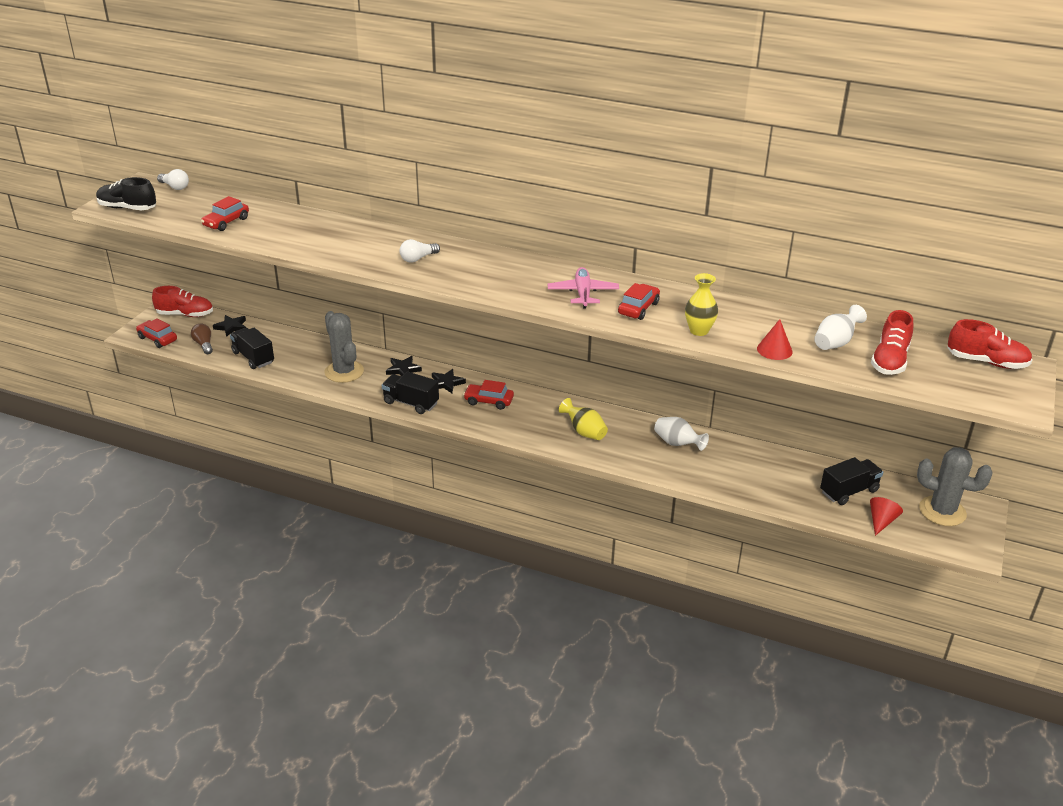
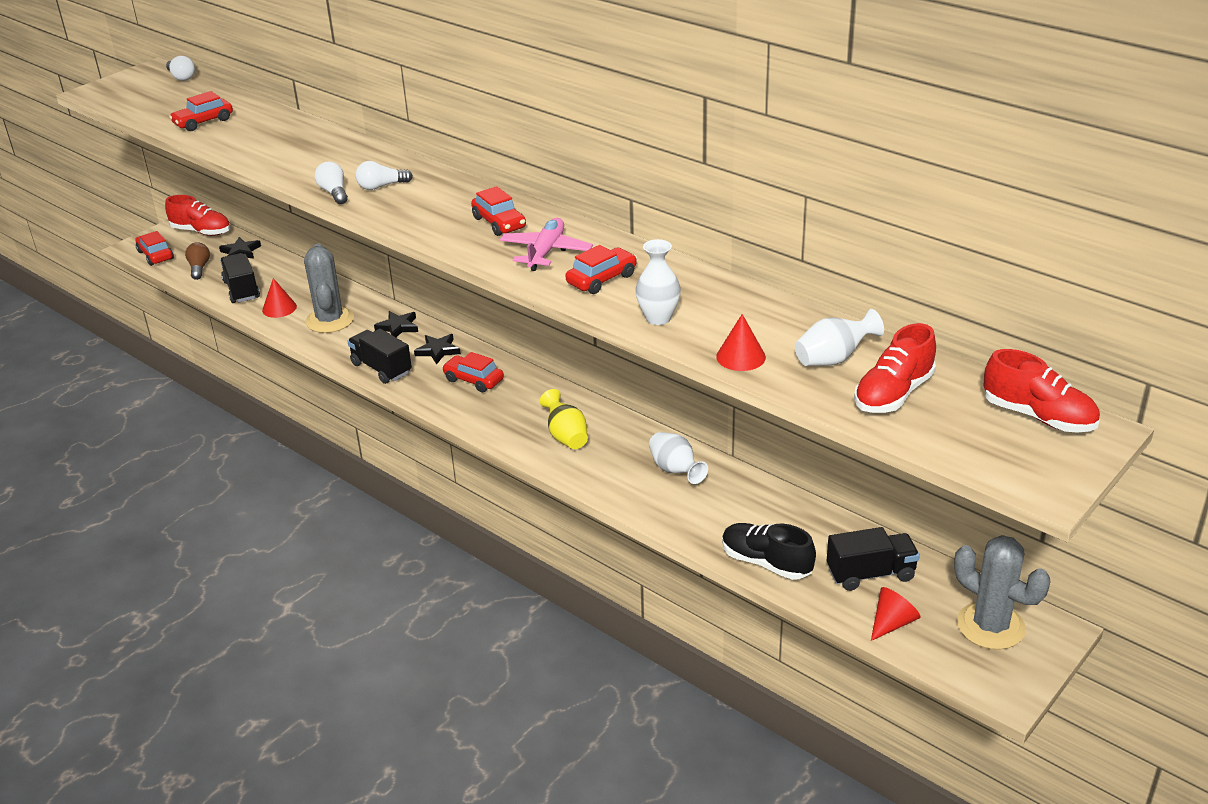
camera: 20 degrees right, 0 degrees up
black shoe [96,177,156,210] -> black shoe moved to [722,523,816,580]
yellow vase [685,273,718,336] -> white vase [635,239,681,325]
none -> red cone [262,278,297,318]
none -> white light bulb [315,162,348,204]
none -> red car [471,186,526,236]

